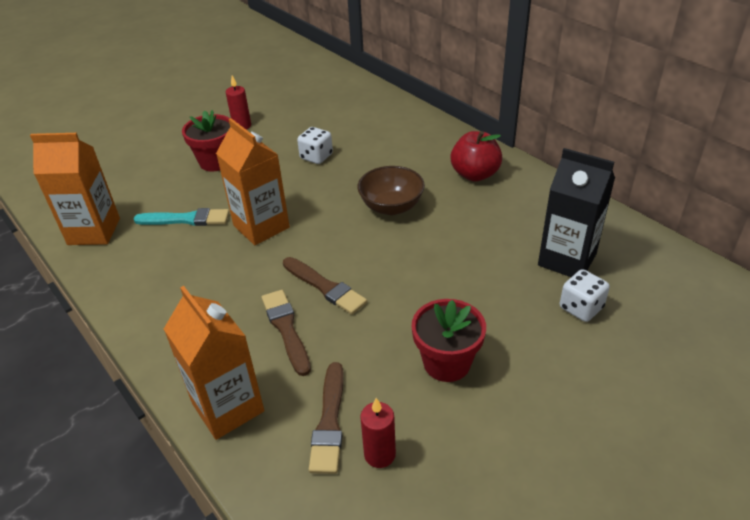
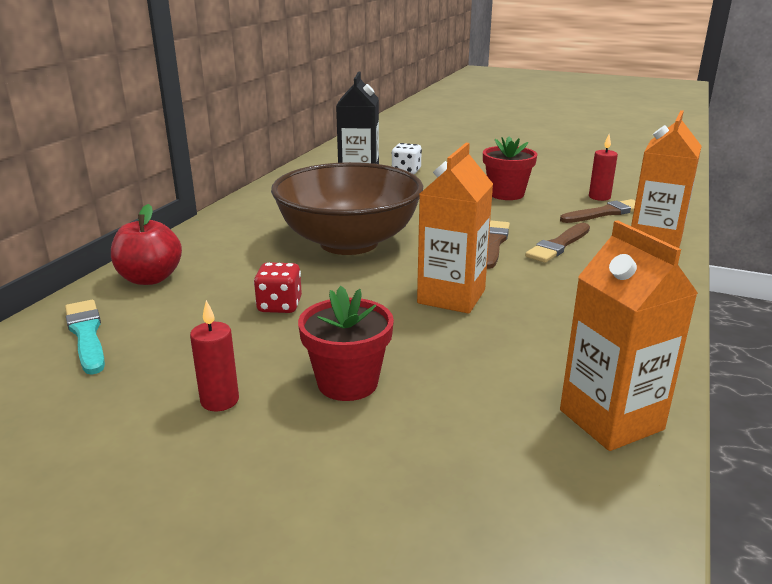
camera: 120 degrees left, 15 degrees down
turquoise brush [134,208,229,226] -> turquoise brush moved to [65,300,105,375]
white dice [297,127,333,164] -> red dice [254,262,302,313]
brown bowl [358,166,425,215] -> brown bowl [271,162,423,255], size x1.95
red apple [451,131,502,182] -> red apple moved to [111,204,182,285]

